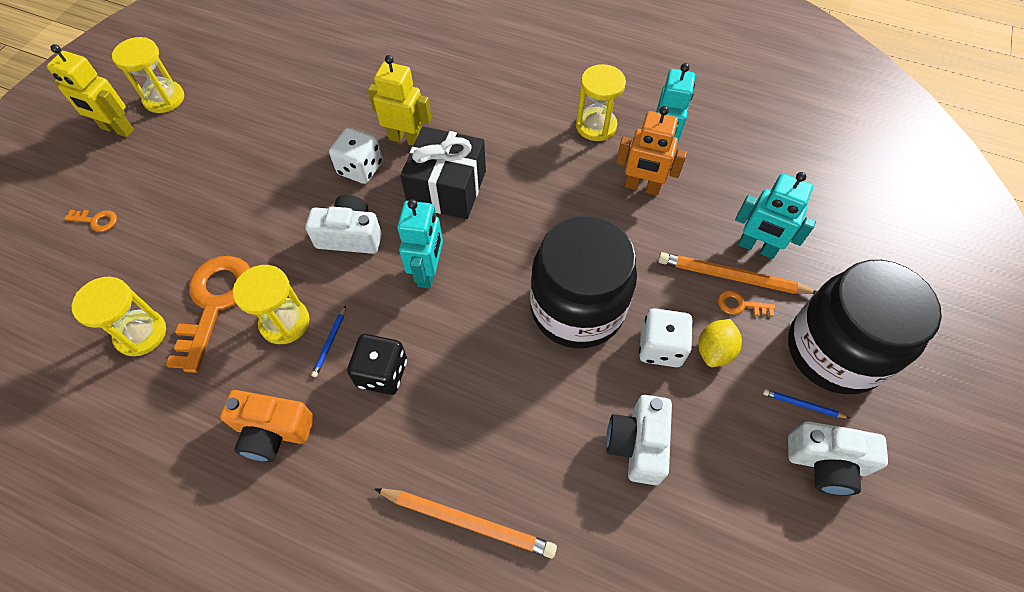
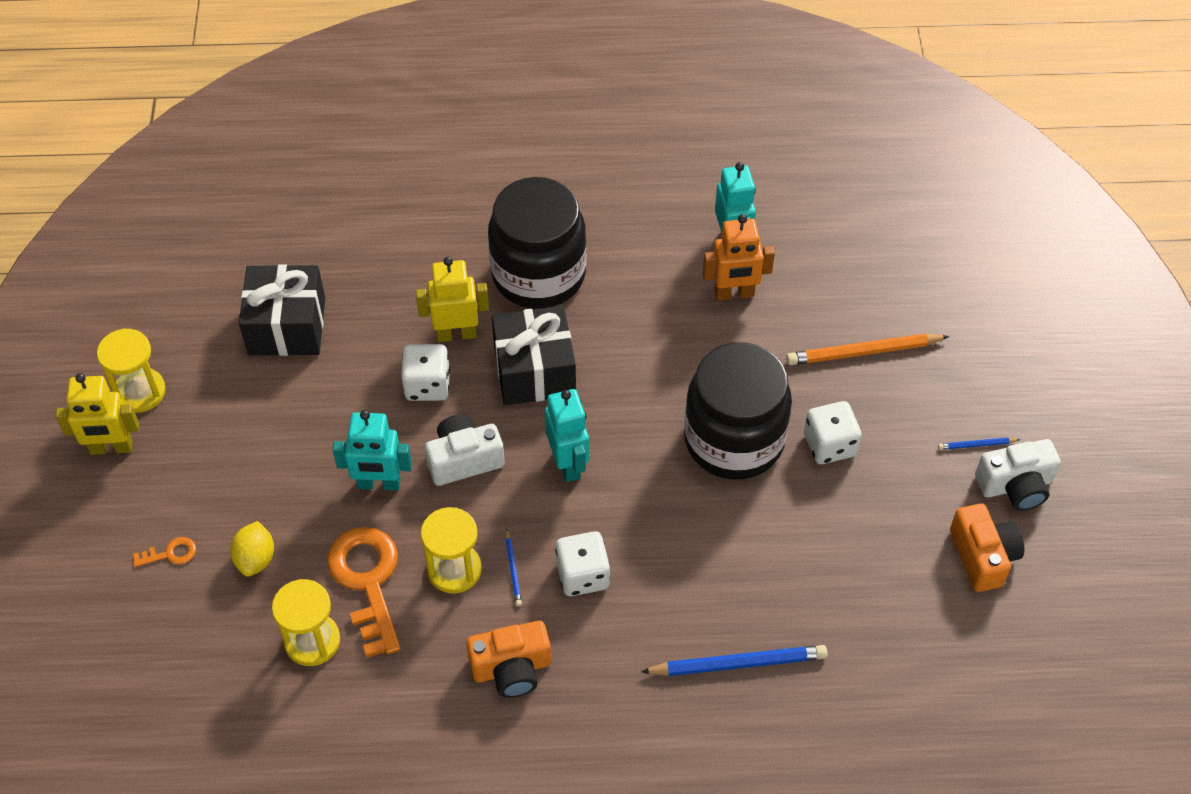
camera: 25 degrees left, 5 degrees down
black dice [347,334,407,395] -> white dice [555,531,610,596]
orange pencil [374,488,557,558] -> blue pencil [641,645,828,676]
yellow hourglass [576,64,626,141] -> none
white camera [606,395,672,485] -> none
yellow lemon [699,319,742,367] -> yellow lemon moved to [230,521,274,577]
orange key [718,290,775,317] -> none
turquoise robot [735,172,816,259] -> turquoise robot moved to [332,410,412,491]
black jar [788,260,942,394] -> black jar moved to [488,177,586,309]
none -> black gift [239,264,325,356]
none -> orange camera [950,503,1024,592]

